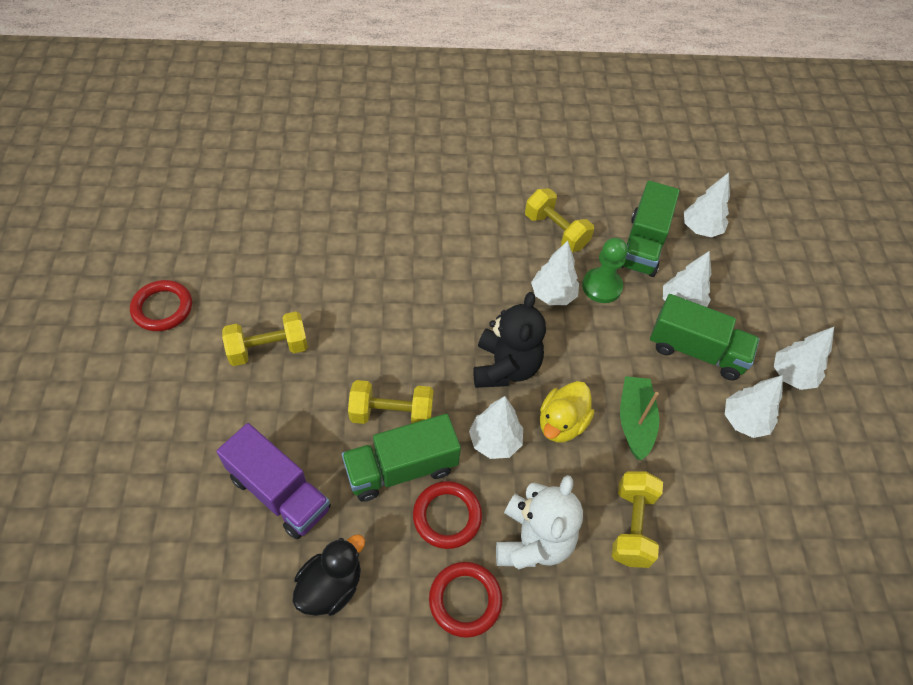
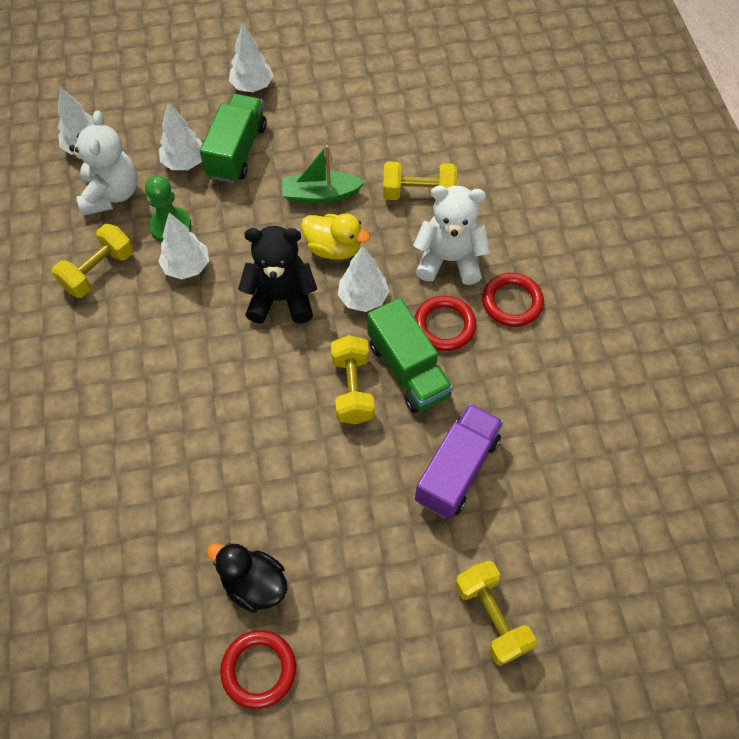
camera: 95 degrees left, 5 degrees up
yellow dumbbell [222,311,308,366] -> yellow dumbbell moved to [455,561,536,666]
black duck [292,534,365,616] -> black duck moved to [207,543,287,613]
green truck [621,181,680,277] -> white teddy bear [69,110,138,216]
white tree [725,375,783,438] -> none

